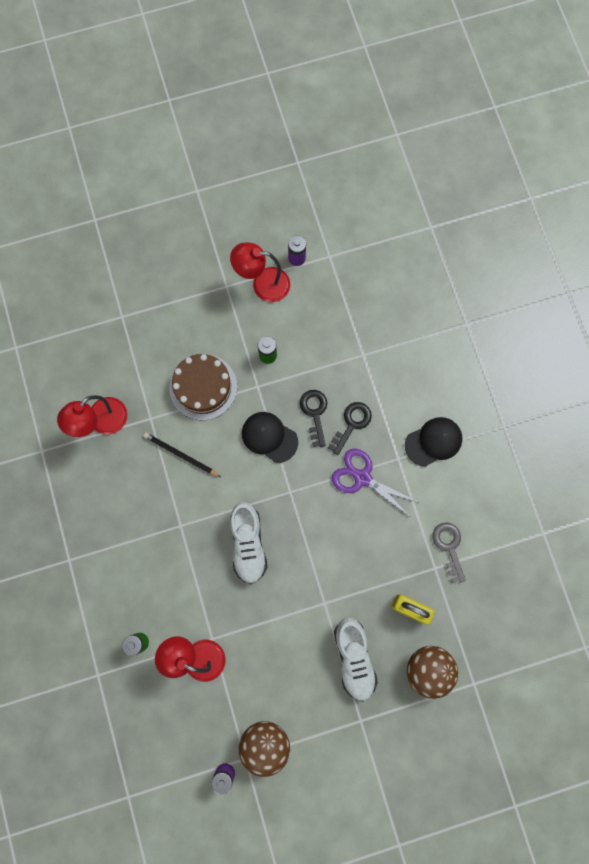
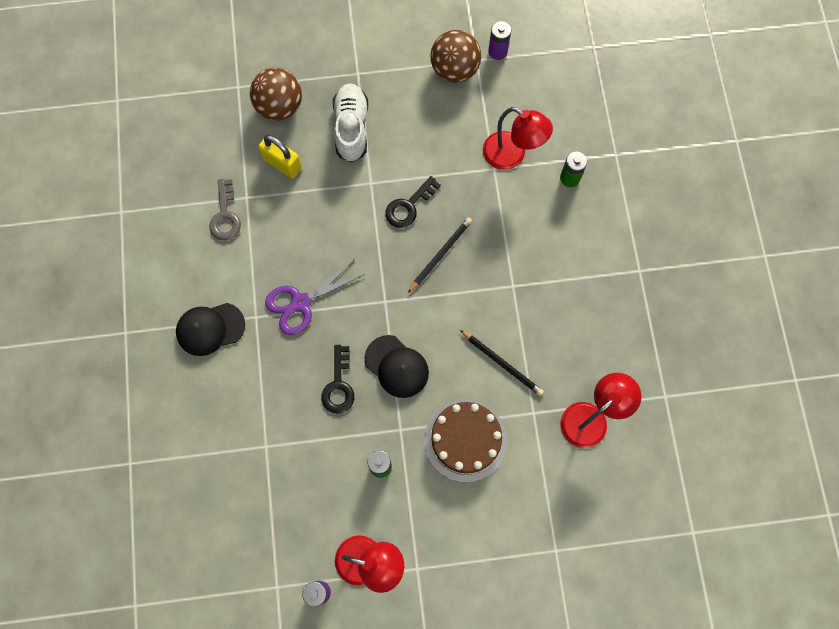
camera: 170 degrees left, 5 degrees down
white shoe [230,502,267,584] -> black pencil [408,217,472,293]
black key [328,402,372,455] -> black key moved to [385,176,441,228]
purple scissors [332,449,420,516] -> purple scissors turned 105 degrees clockwise [265,260,365,335]

